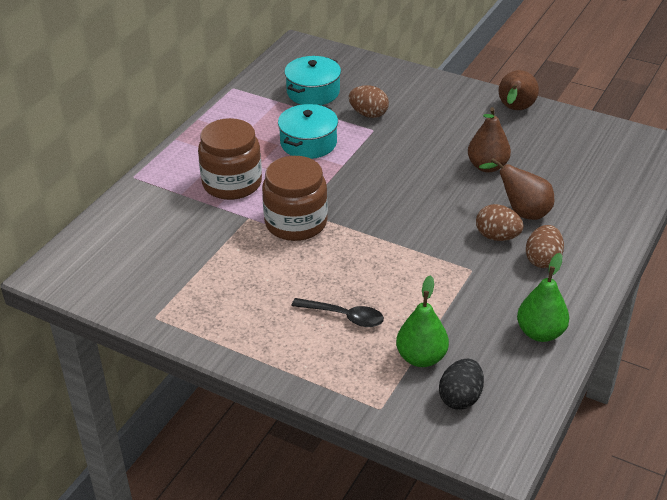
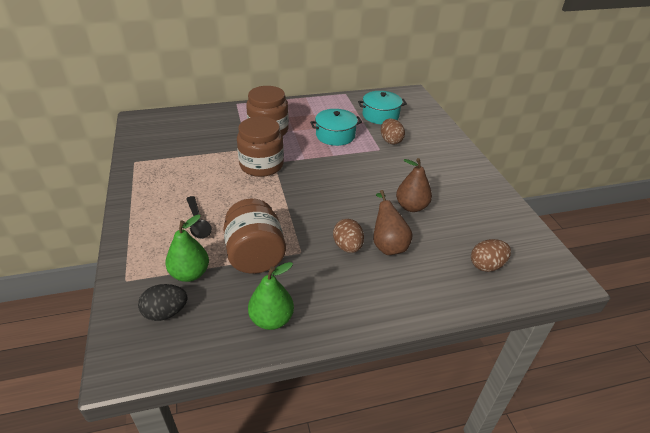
camera: 45 degrees right, 0 degrees up
brown pear [499,70,539,110] -> none
brown egg [526,225,564,268] -> brown egg moved to [471,239,511,272]
none -> brown jar [223,198,286,274]

